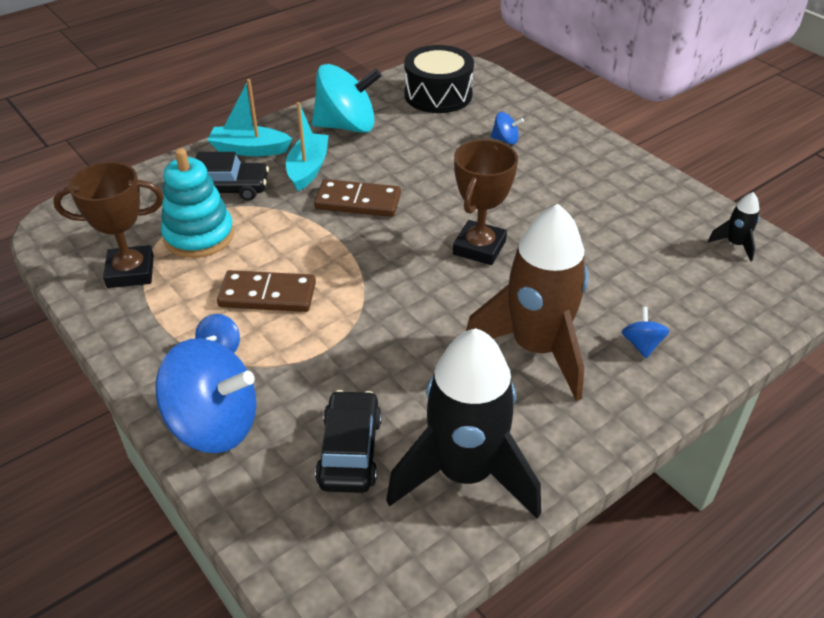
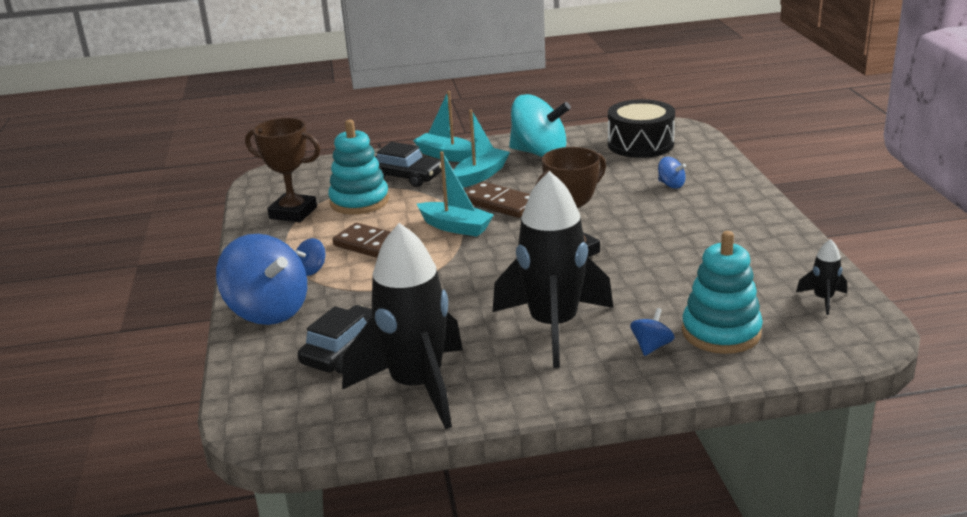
camera: 30 degrees right, 15 degrees down
brown rocket [466,204,588,401] -> black rocket [493,171,613,368]
none -> turquoise boat [417,151,494,236]
none -> turquoise stacking toy [682,231,763,354]

